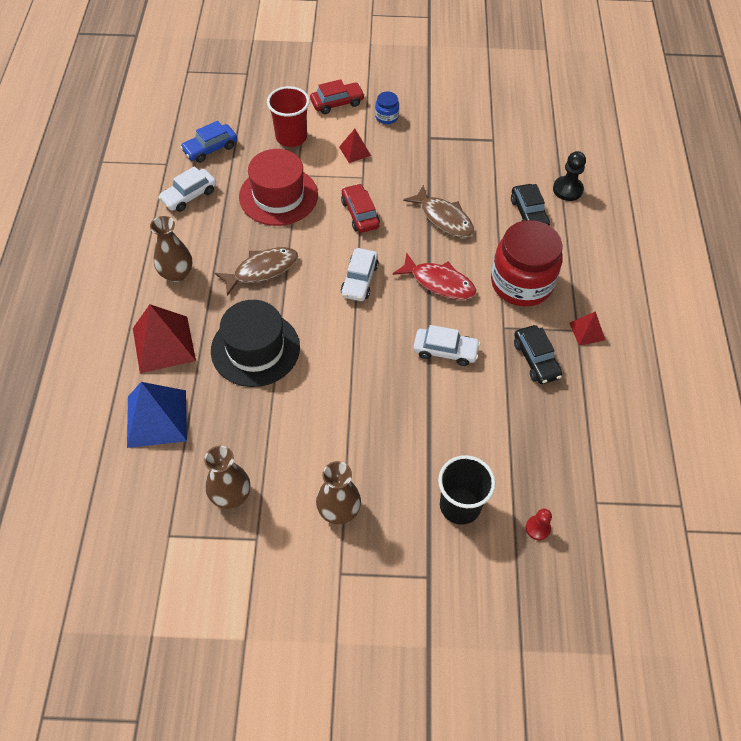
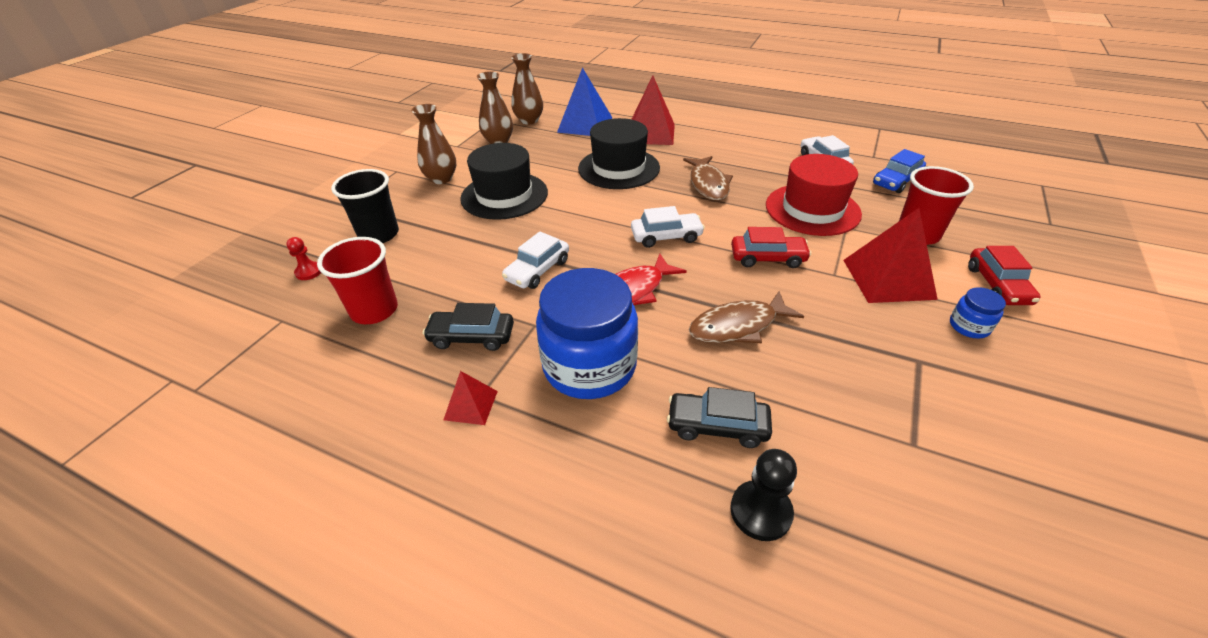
camera: 115 degrees right, 15 degrees down
brown vase [150,216,192,282] -> brown vase moved to [511,53,543,125]
blue car [180,121,237,163] -> blue car turned 120 degrees counterclockwise [873,149,926,193]
red pyramid [339,129,371,163] -> red pyramid [843,208,938,303], size x1.94
white car [341,248,379,301] -> white car turned 135 degrees clockwise [631,206,705,248]
red jar [491,220,563,306] -> blue jar [536,268,638,399]
none -> red cup [317,237,398,324]
none -> black hat [460,143,548,220]

